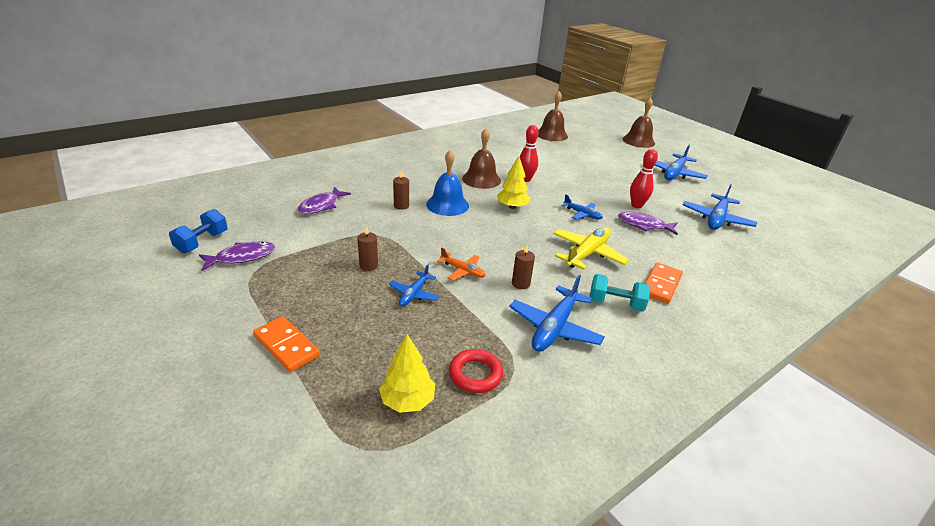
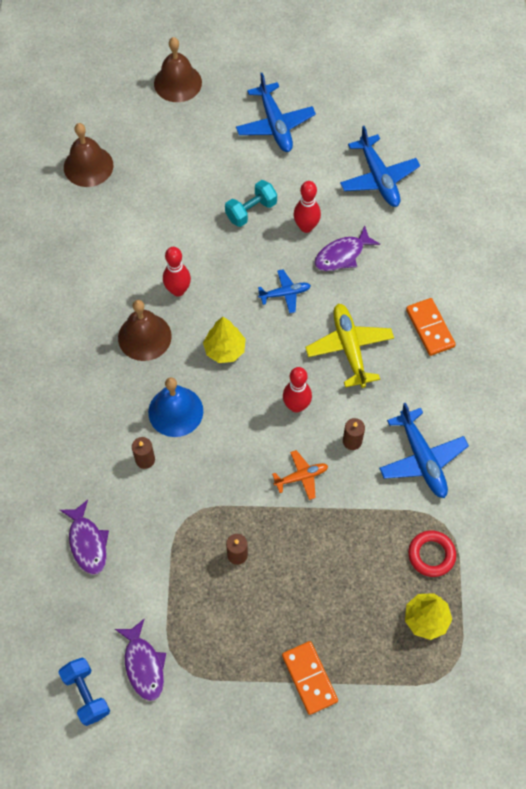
camera: 50 degrees left, 30 degrees up
purple fish [199,241,275,271] -> purple fish turned 150 degrees clockwise [115,619,166,701]
orange domino [253,316,320,372] -> orange domino turned 75 degrees clockwise [282,641,338,715]
blue plane [389,264,439,306] -> none
turquoise dumbbell [589,274,650,312] -> turquoise dumbbell moved to [225,180,277,227]
none -> red bowling pin [283,367,312,413]

